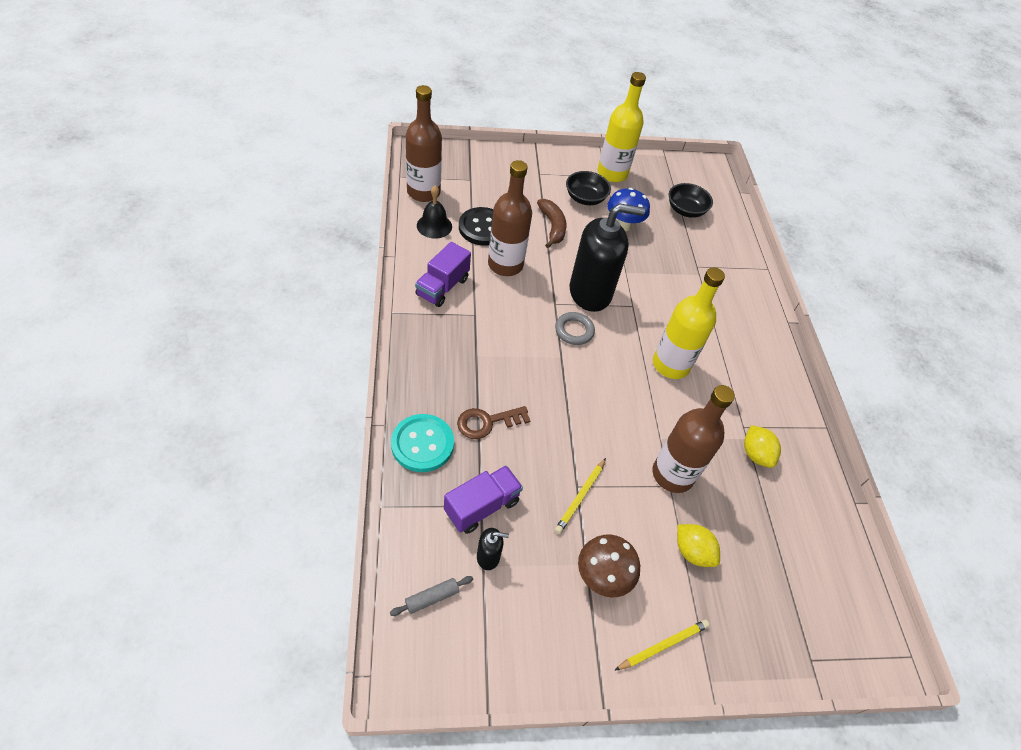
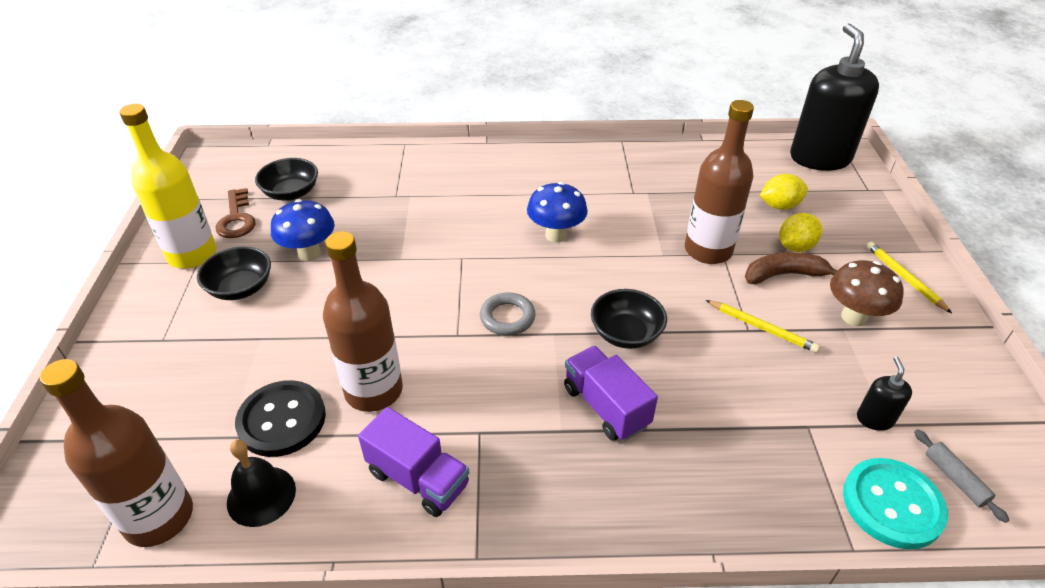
camera: 80 degrees left, 10 degrees down
turquoise button [391,414,454,472] -> turquoise button moved to [843,458,948,549]
purple truck [444,465,523,534] -> purple truck moved to [564,346,658,441]
brown key [457,406,530,439] -> brown key moved to [216,188,256,238]
brown banana [537,199,567,248] -> brown banana moved to [745,252,838,284]
black soap dispenser [570,203,645,312] -> black soap dispenser moved to [790,23,879,171]
yellow bottle [653,267,725,379] -> blue mushroom [527,182,588,242]
yellow lemon [744,425,781,468] -> yellow lemon moved to [760,174,808,210]
none -> black bowl [591,289,667,349]

